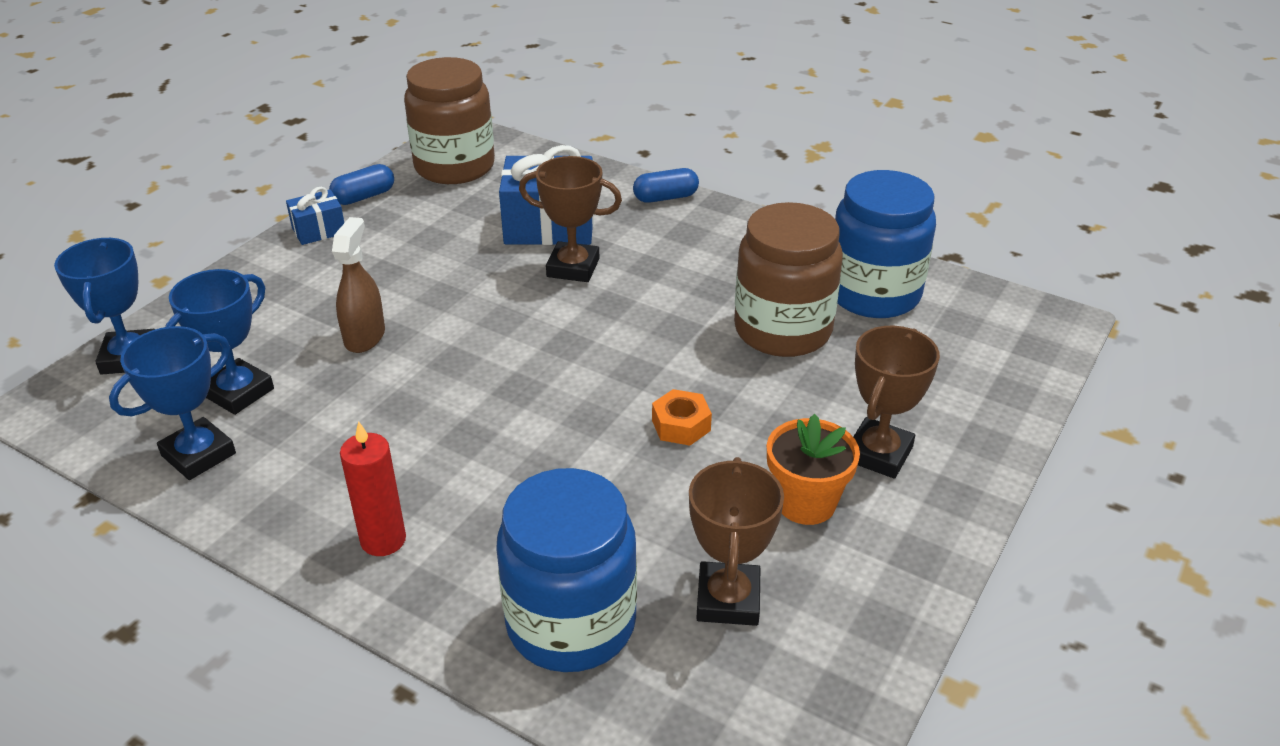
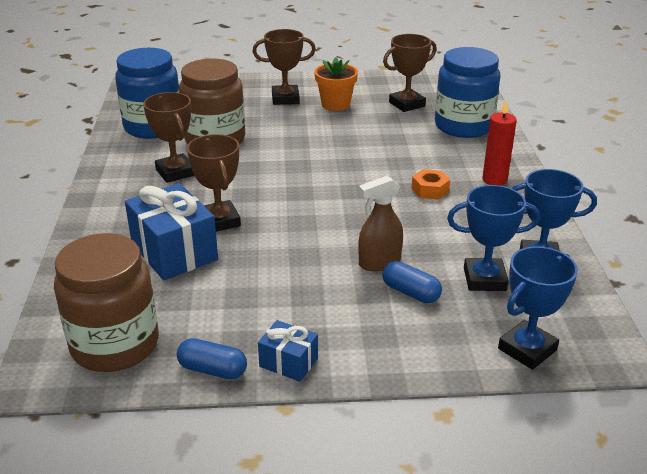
camera: 125 degrees left, 5 degrees down
blue capsule [633,168,699,203] -> blue capsule moved to [382,261,442,303]
orange nut [652,389,712,446] -> orange nut moved to [412,169,450,200]
none -> brown trophy [143,92,195,183]

